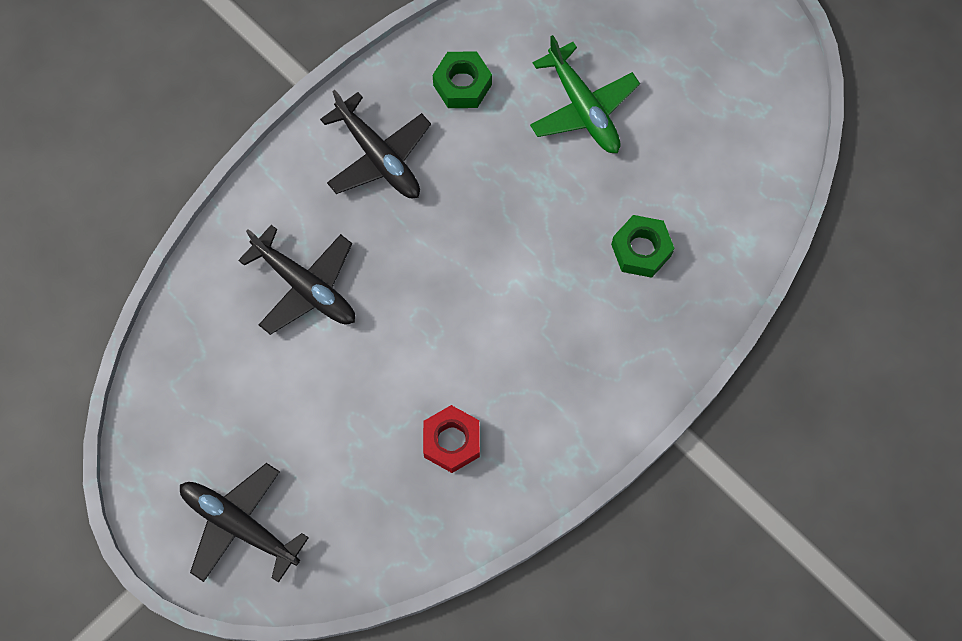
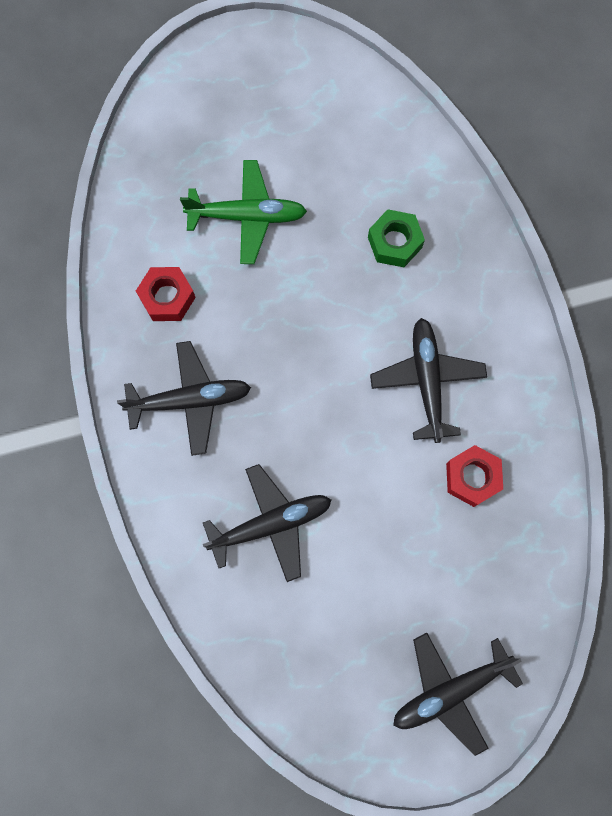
camera: 60 degrees left, 5 degrees up
green nut [433,51,492,108] -> red nut [136,267,196,321]
none -> black plane [370,318,487,443]

